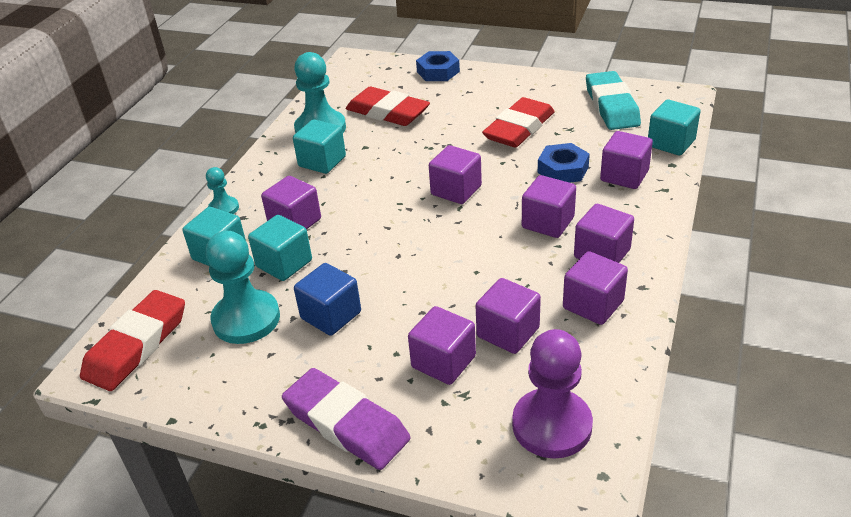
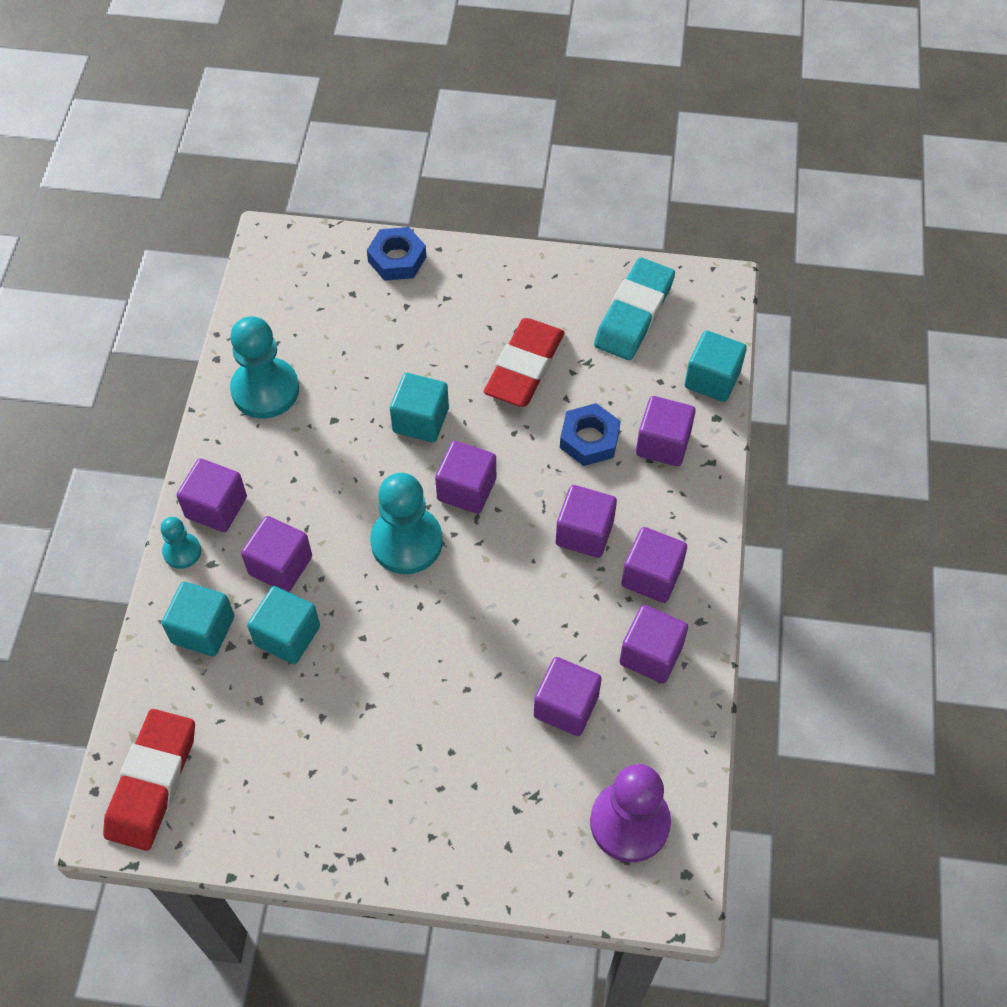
camera: 15 degrees left, 20 degrees up
turquoise pawn [206,231,280,344] -> turquoise pawn moved to [370,473,443,574]
purple eraser [282,368,410,470] -> none
turquoise cube [293,119,346,174] -> turquoise cube moved to [390,373,449,442]
blue cube [294,263,361,336] -> none
red eraser [346,87,430,126] -> none
purple cube [408,306,476,385] -> purple cube moved to [176,459,247,532]
turquoise eraser [586,71,641,130] -> turquoise eraser turned 45 degrees clockwise [594,258,675,360]

